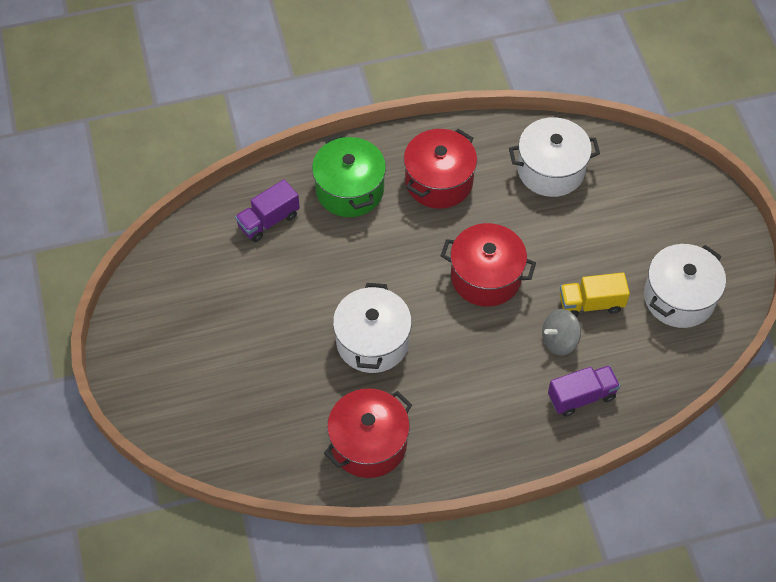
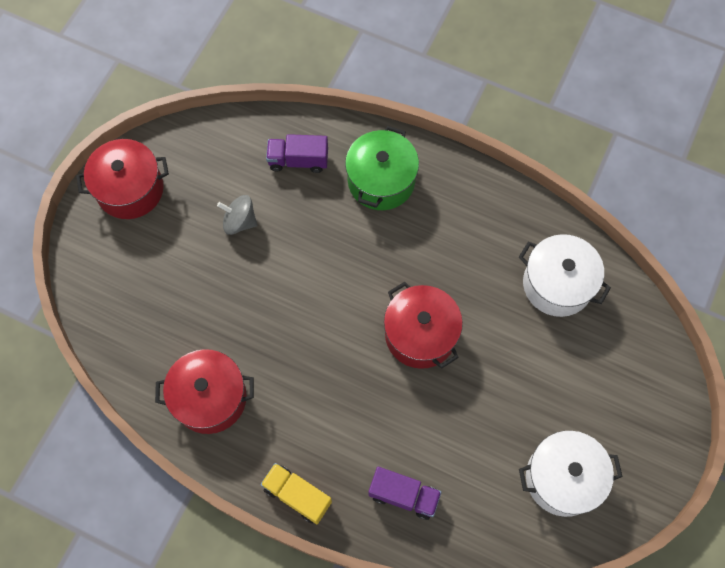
camera: 40 degrees right, 10 degrees up
white pot [333,283,412,373] -> none
red pot [404,129,477,209] -> red pot moved to [76,139,169,219]
grey spinning top [542,309,581,356] -> grey spinning top moved to [217,195,257,235]
yellow truck [560,273,630,317] -> yellow truck moved to [260,463,332,524]

